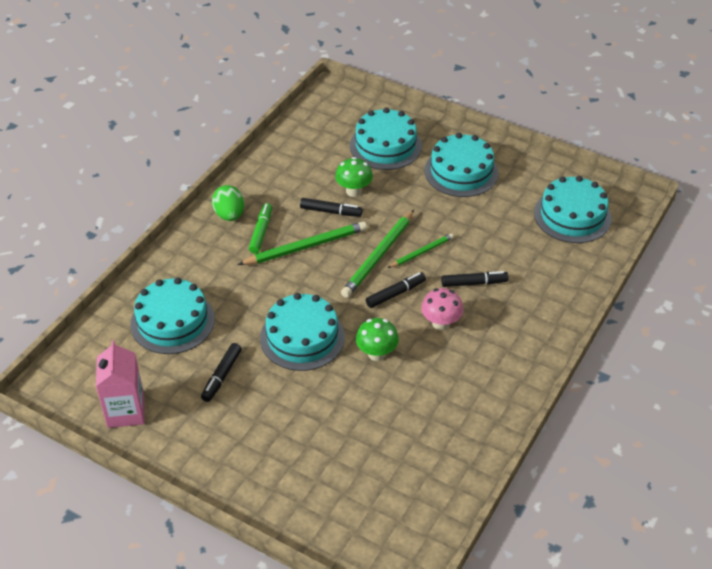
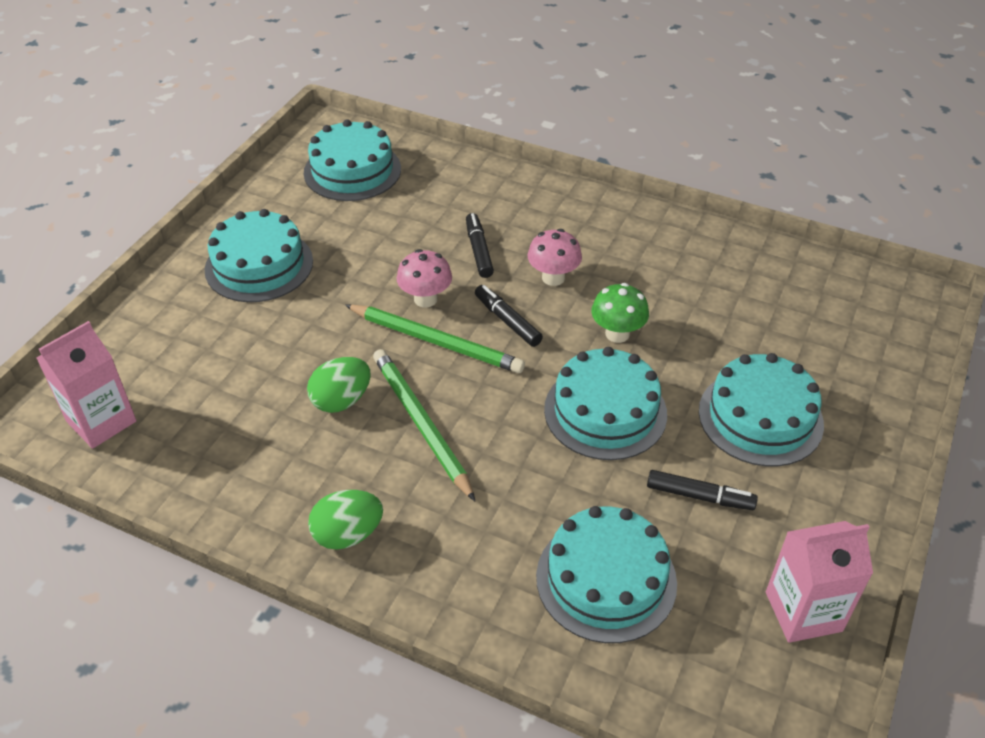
camera: 95 degrees left, 0 degrees up
green marker [249,203,272,254] -> none
black marker [300,198,363,217] -> green egg [307,357,371,413]
green mushroom [335,157,373,197] -> none
turquoise cake [350,108,422,170] -> turquoise cake moved to [699,353,824,466]
green pencil [388,233,454,268] -> pink mushroom [396,249,452,308]
none -> pink carton [37,321,137,449]

